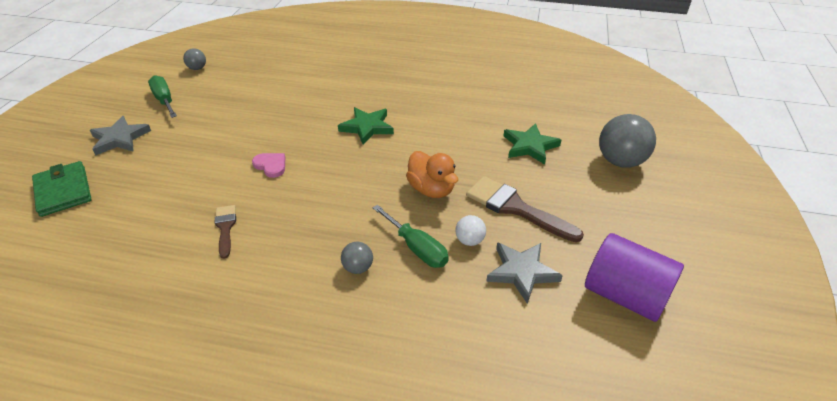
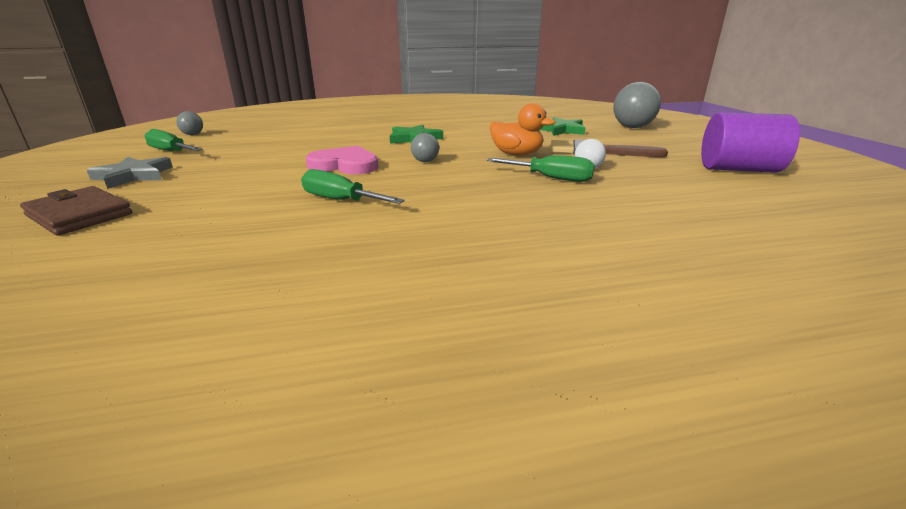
camera: 25 degrees left, 15 degrees down
green wallet [32,161,92,217] -> brown wallet [20,186,132,236]
brown brush [214,205,236,259] -> green screwdriver [301,169,405,204]
pink heart [252,153,285,178] -> pink heart [306,146,379,174], size x1.73
grey ball [341,242,373,274] -> grey ball moved to [411,133,439,162]
grey star [486,242,563,304] -> none

